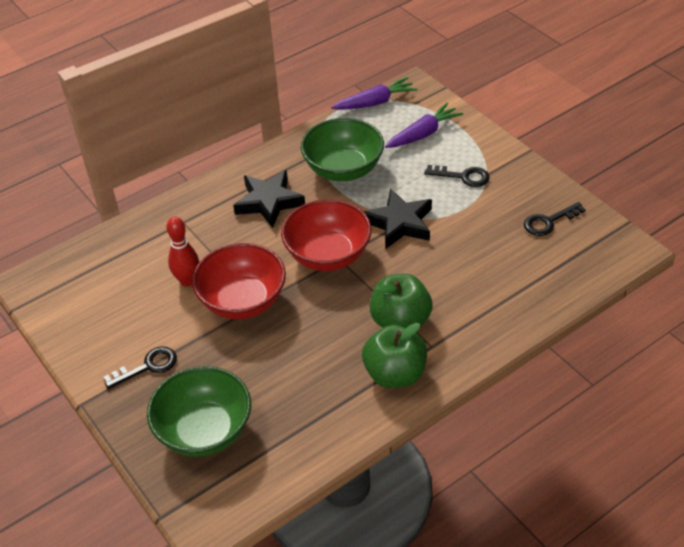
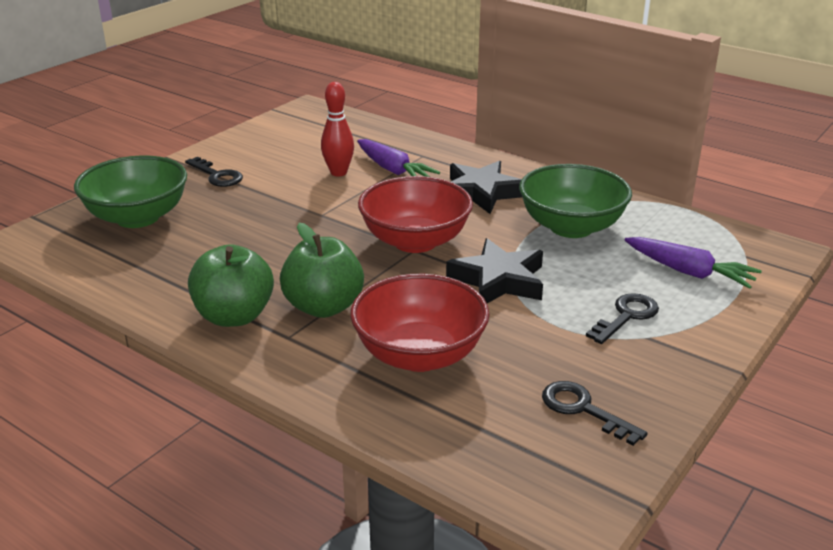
camera: 70 degrees right, 15 degrees down
red bowl [192,243,286,319] -> red bowl moved to [350,274,490,372]
purple carrot [331,77,418,110] -> purple carrot moved to [357,139,440,177]
black key [424,165,490,187] -> black key turned 135 degrees counterclockwise [586,293,659,344]

